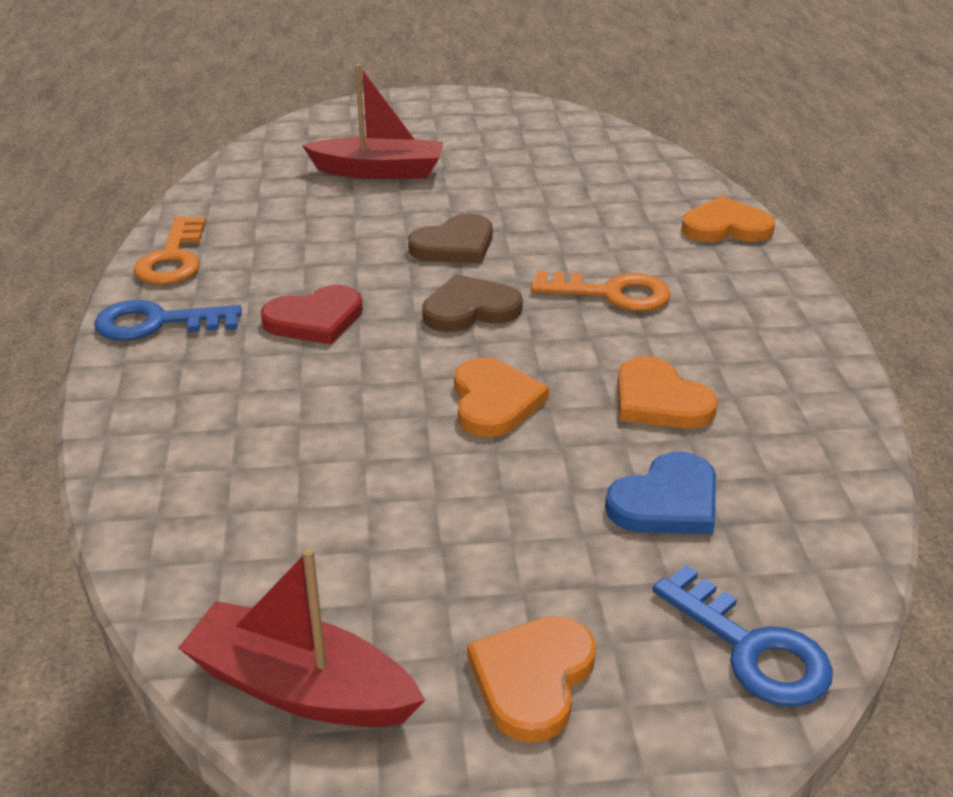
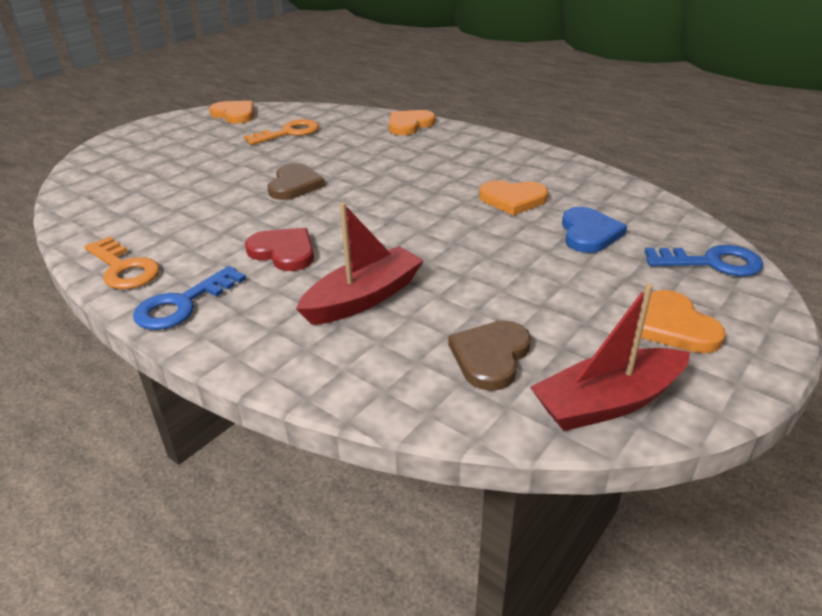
camera: 45 degrees left, 0 degrees up
red heart [261,285,363,344] -> red heart turned 75 degrees counterclockwise [245,228,314,271]
red boat [302,64,443,179] -> red boat moved to [296,202,424,325]
brown heart [422,274,523,332] -> brown heart moved to [448,320,531,391]
orange heart [454,357,549,437] -> orange heart moved to [209,101,254,124]
orange key [531,270,671,311] -> orange key moved to [244,119,319,145]

